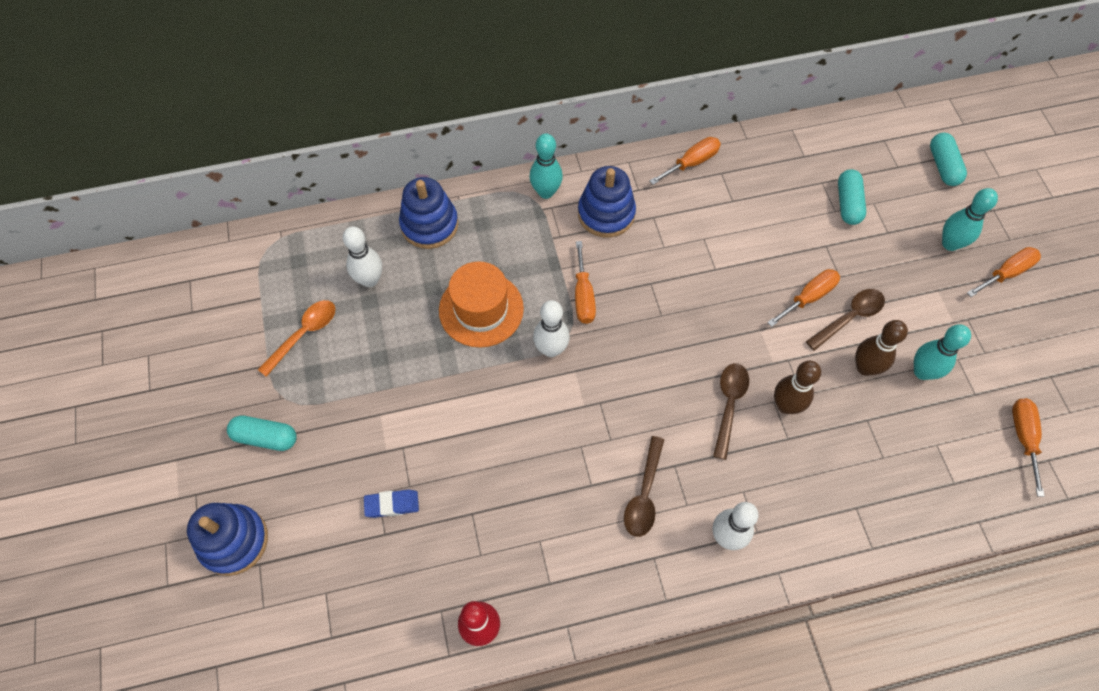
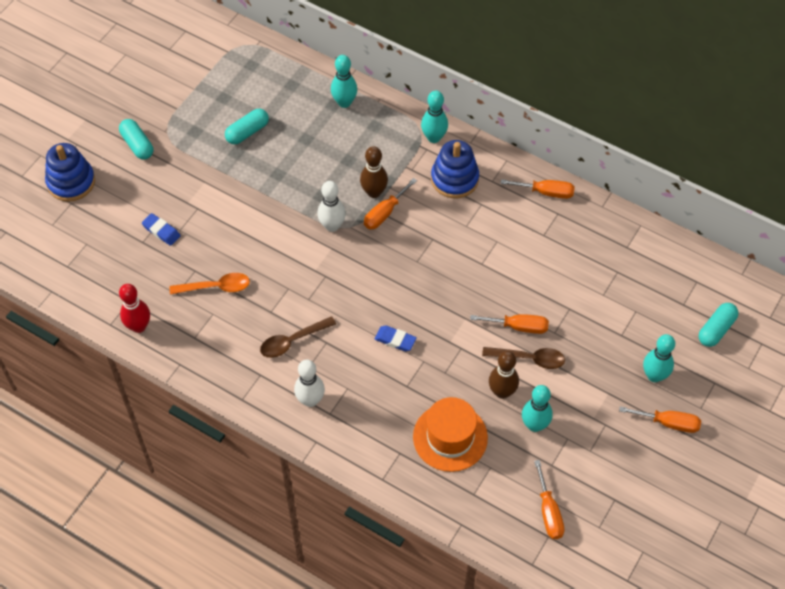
camera: 45 degrees right, 5 degrees down
orange spoon [258,300,335,377] -> orange spoon moved to [170,273,250,295]
white bowling pin [343,227,382,287] -> none
blue stacking toy [399,177,458,249] -> turquoise bowling pin [331,55,358,108]
orange hat [439,261,524,348] -> orange hat moved to [413,397,488,472]
brown spoon [713,363,749,460] -> blue eraser [374,325,417,351]
brown bowling pin [774,361,821,414] -> brown bowling pin moved to [360,146,388,198]
turquoise capsule [838,169,866,225] -> turquoise capsule moved to [225,109,269,144]
orange screwdriver [1012,398,1045,497] -> orange screwdriver turned 120 degrees clockwise [534,460,565,539]

